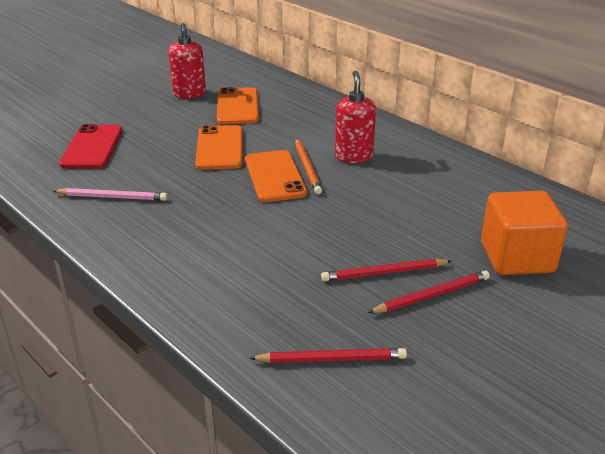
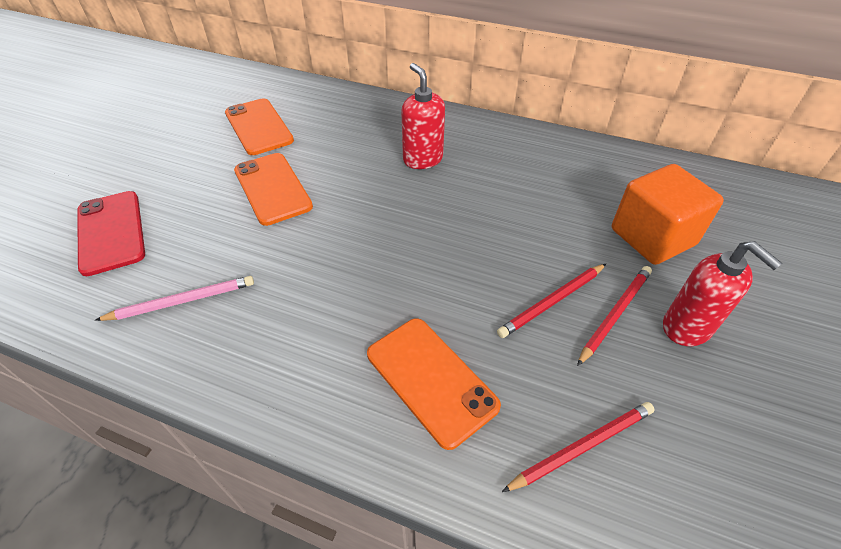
camera: 25 degrees left, 15 degrees up
red soap dispenser [169,23,206,99] -> red soap dispenser moved to [663,241,782,346]
orange phone [245,150,307,202] -> orange phone moved to [367,318,501,450]
orange pencil [295,139,322,194] -> none

